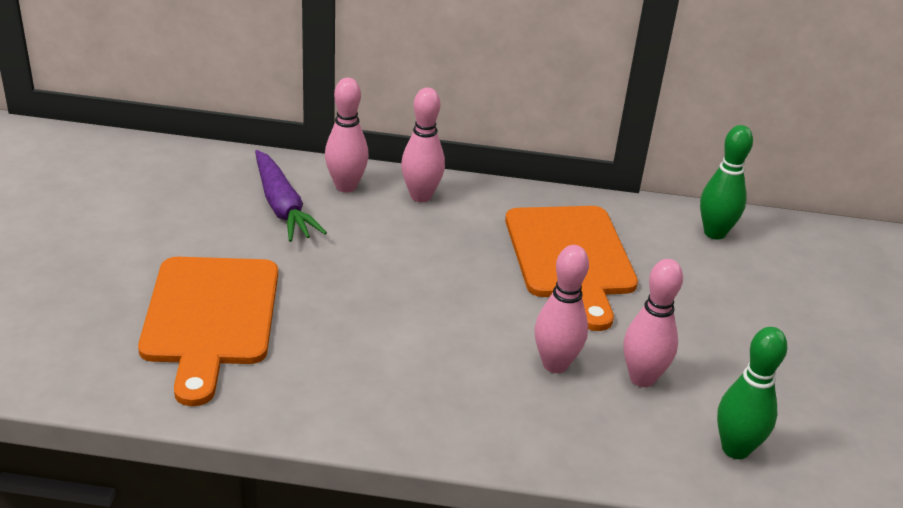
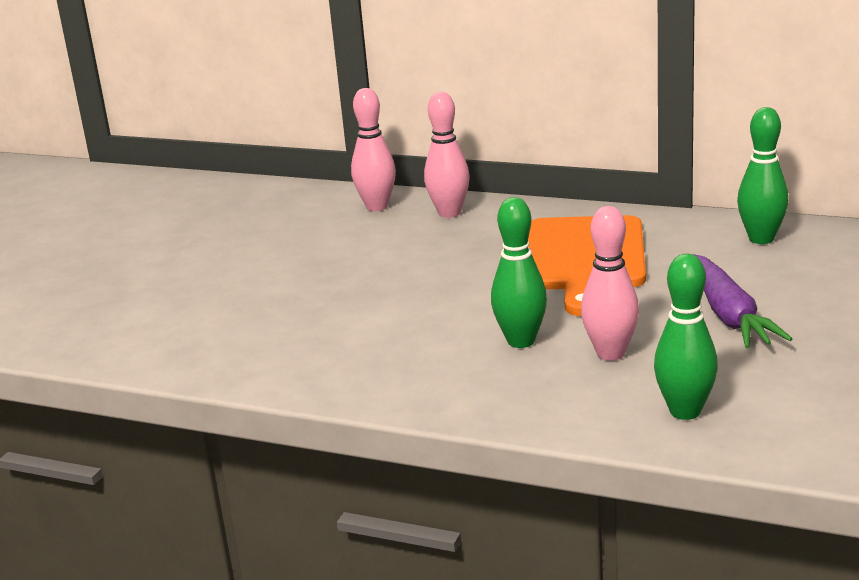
camera: 20 degrees right, 10 degrees down
orange cutting board [138,257,278,406] -> none
purple carrot [255,150,327,242] -> purple carrot moved to [693,254,792,348]
pink bowling pin [535,245,589,373] -> green bowling pin [491,197,547,348]

